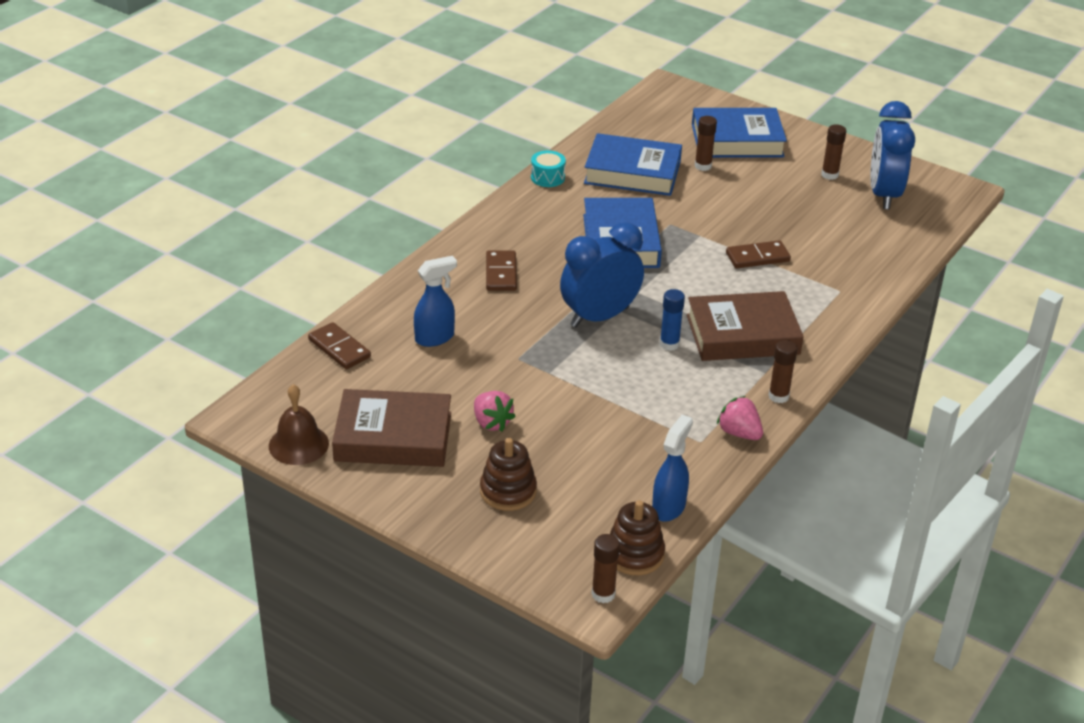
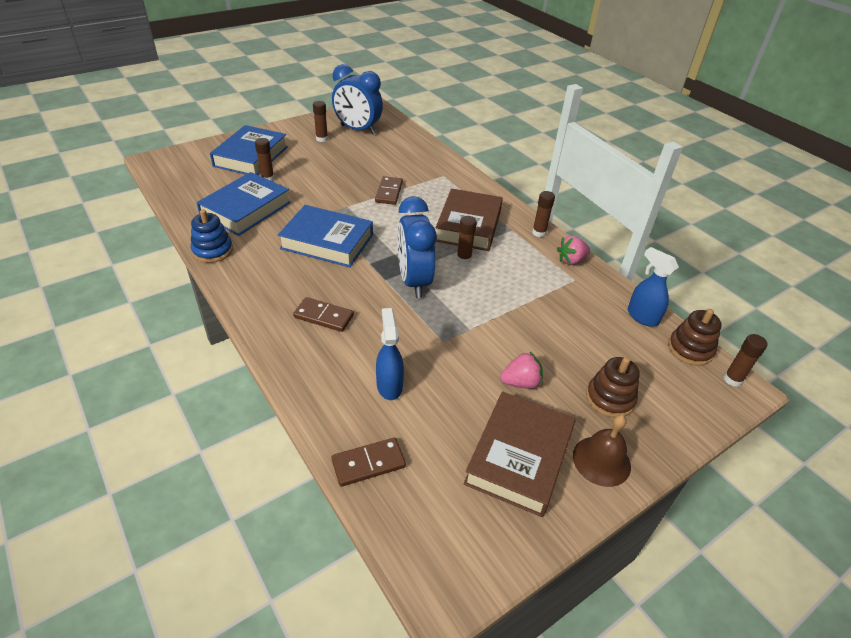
camera: 70 degrees left, 5 degrees up
brown bell [269,384,329,465] -> brown bell moved to [573,415,631,487]
turquoise drum [531,150,566,187] -> blue stacking toy [191,209,233,263]
blue glue stick [660,289,685,351] -> brown glue stick [457,216,477,264]

